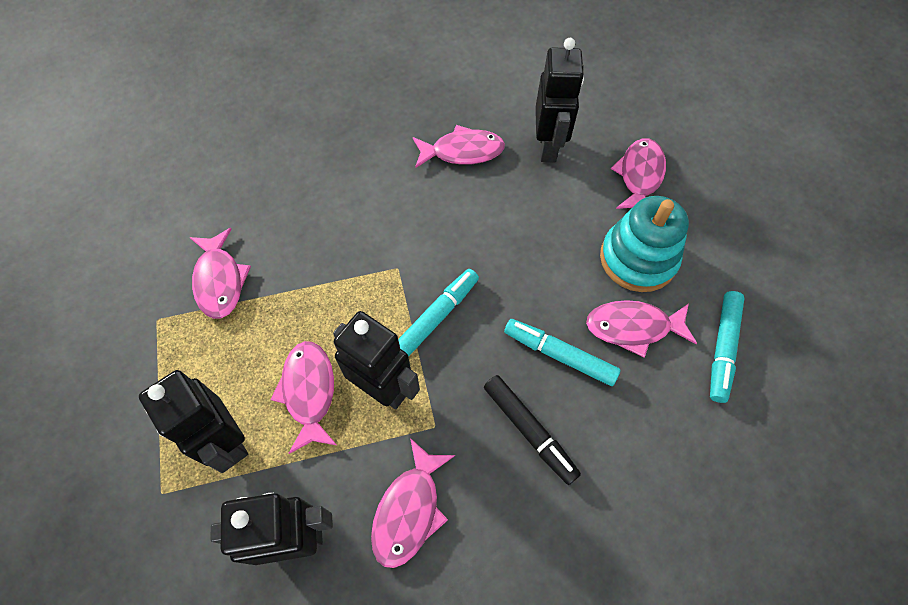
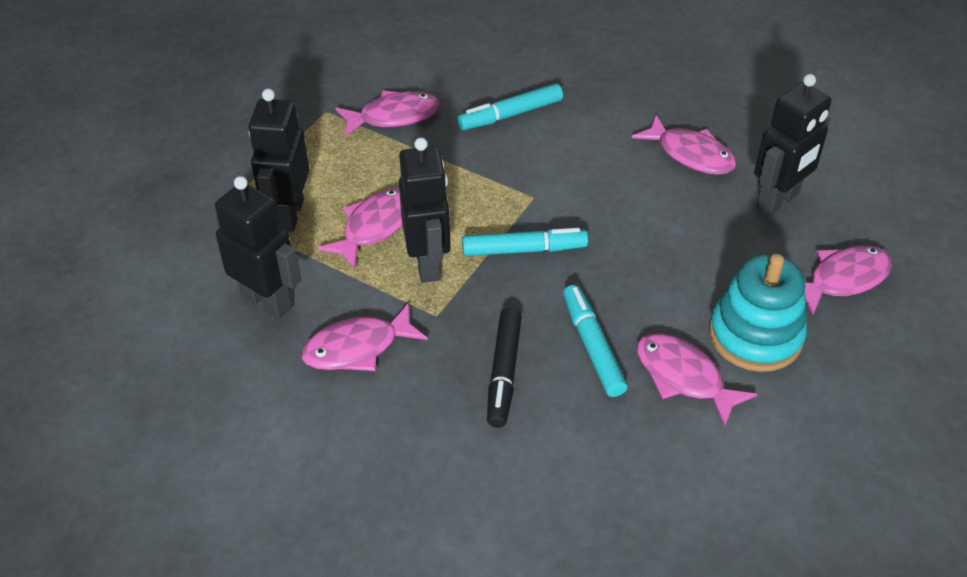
camera: 45 degrees right, 15 degrees down
pink fish [190,228,251,319] -> pink fish turned 135 degrees counterclockwise [335,91,440,137]
turquoise marker [710,291,744,403] -> turquoise marker moved to [457,83,563,130]

